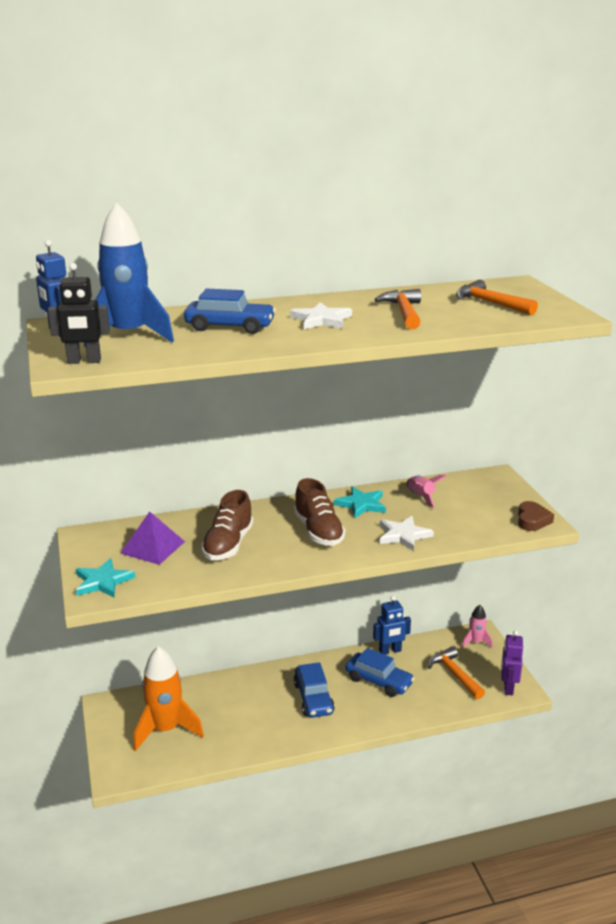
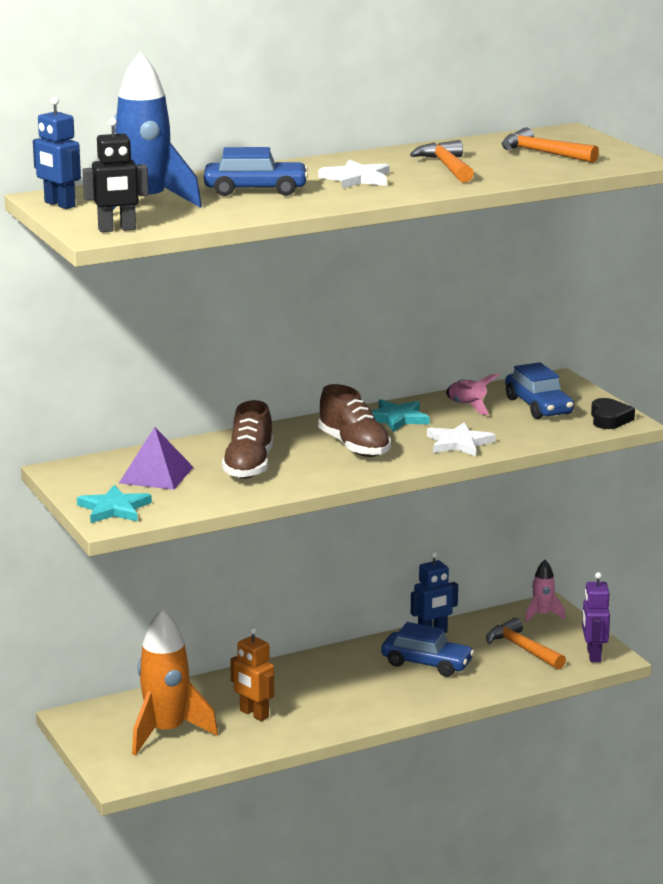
camera: 10 degrees left, 5 degrees down
blue car [294,662,335,718] -> blue car moved to [505,362,574,419]
brown heart [518,501,554,531] -> black heart [591,398,635,429]
none -> orange robot [230,627,274,721]

